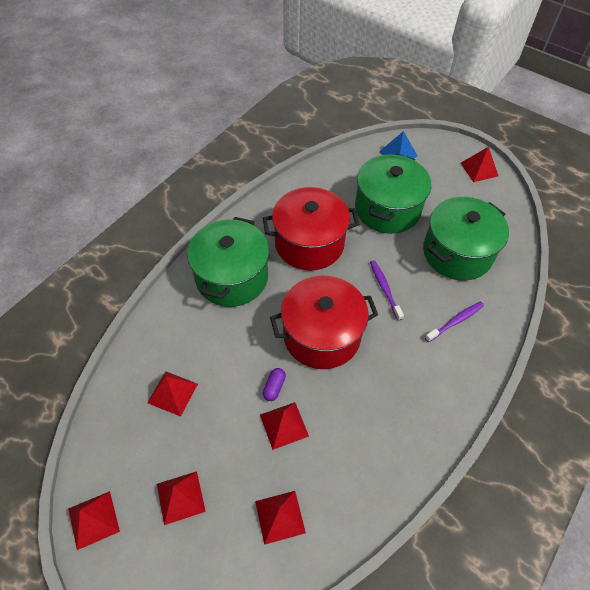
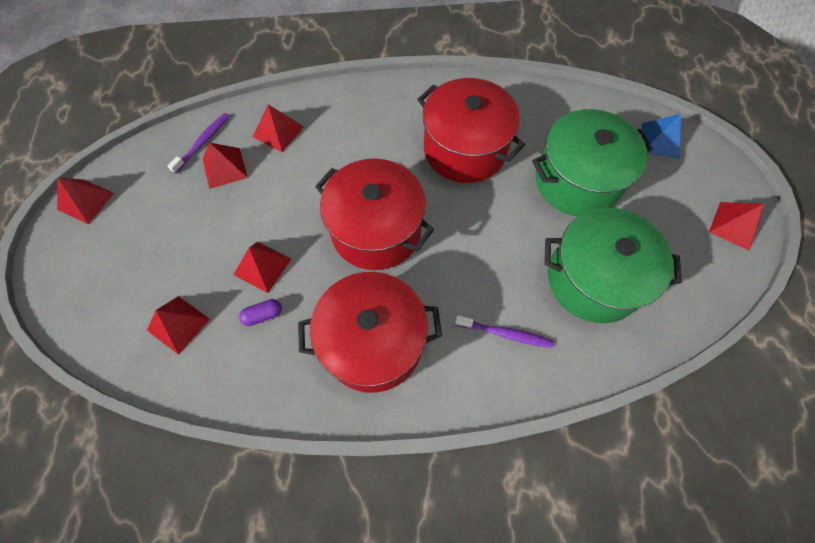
camera: 50 degrees right, 10 degrees up
red pyramid [157,471,206,525] -> red pyramid moved to [253,104,304,152]
green pot [187,217,269,307] -> none
purple capsule [263,368,286,401] -> purple capsule moved to [239,299,282,326]
purple toothbrush [370,260,404,321] -> purple toothbrush moved to [168,113,230,174]
none -> red pot [298,272,442,393]

